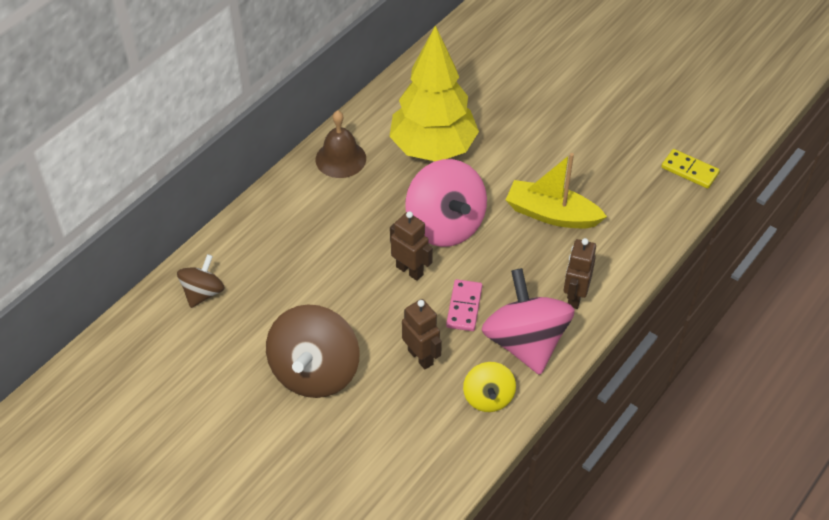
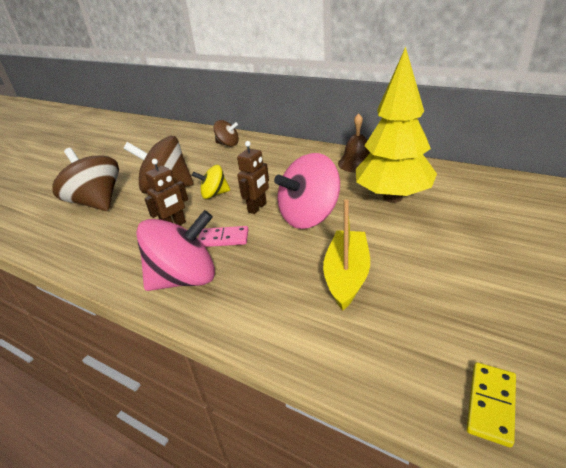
camera: 85 degrees right, 15 degrees down
yellow spinning top [463,362,516,412] -> yellow spinning top moved to [192,165,230,199]
brown robot [564,238,596,309] -> none
none -> brown spinning top [52,148,119,211]

